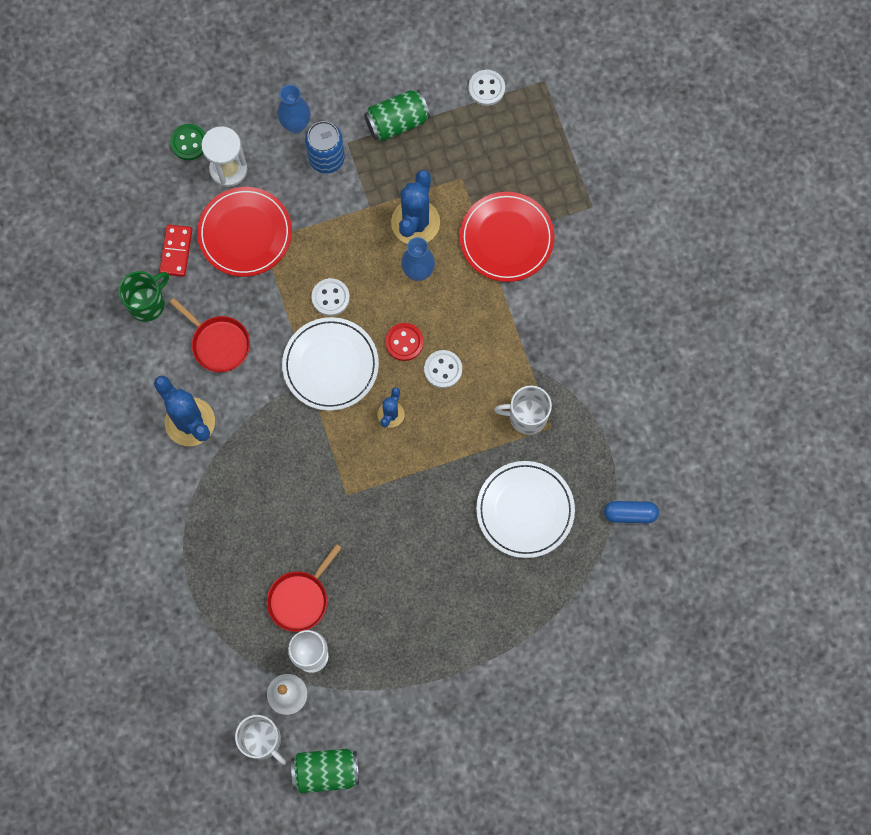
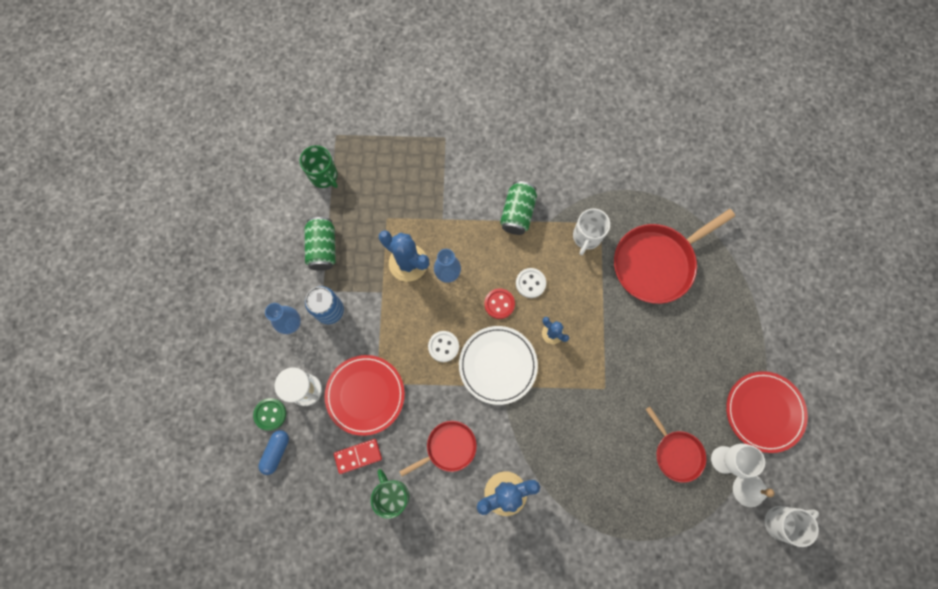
camera: 70 degrees left, 0 degrees up
red domino [159,225,192,277] -> red domino turned 45 degrees counterclockwise [334,439,382,474]
green can [291,749,359,793] -> green can moved to [500,181,537,235]
red plate [460,192,554,282] -> red plate moved to [726,371,808,453]
white button [468,70,505,106] -> green mug [300,145,338,188]
white plate [476,461,575,558] -> red pan [614,209,735,304]
blue capsule [604,501,659,523] -> blue capsule moved to [258,430,289,475]

